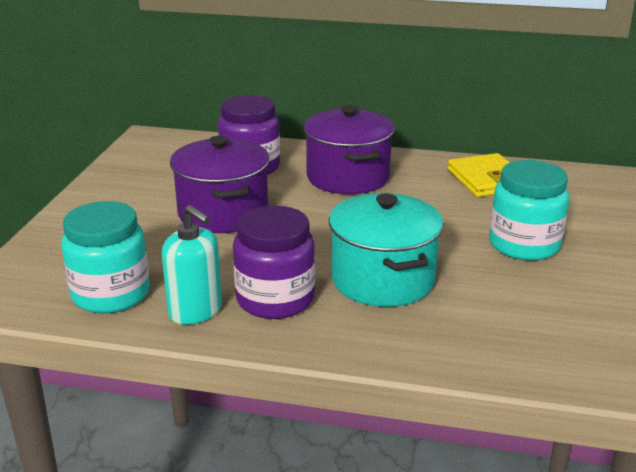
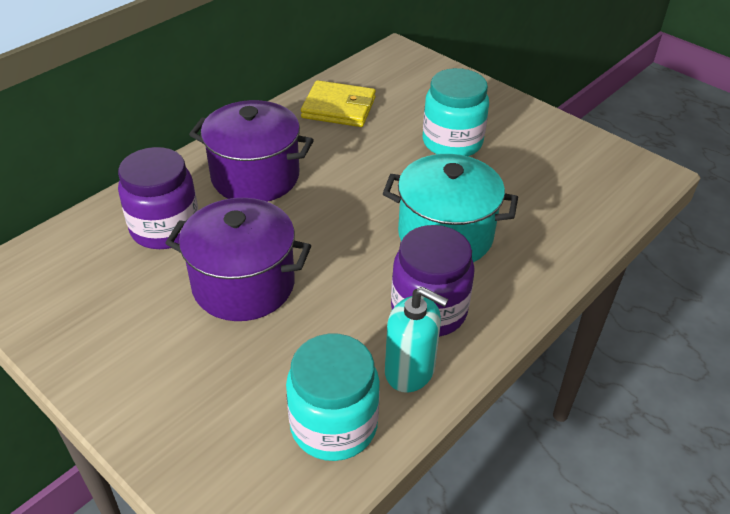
camera: 60 degrees left, 15 degrees up
turquoise soap dispenser [162,205,222,325] -> turquoise soap dispenser turned 45 degrees clockwise [385,287,449,393]

